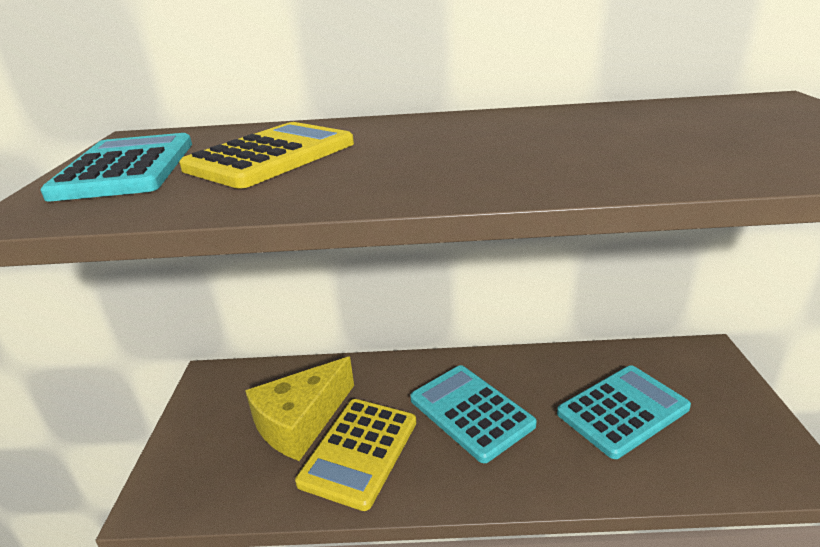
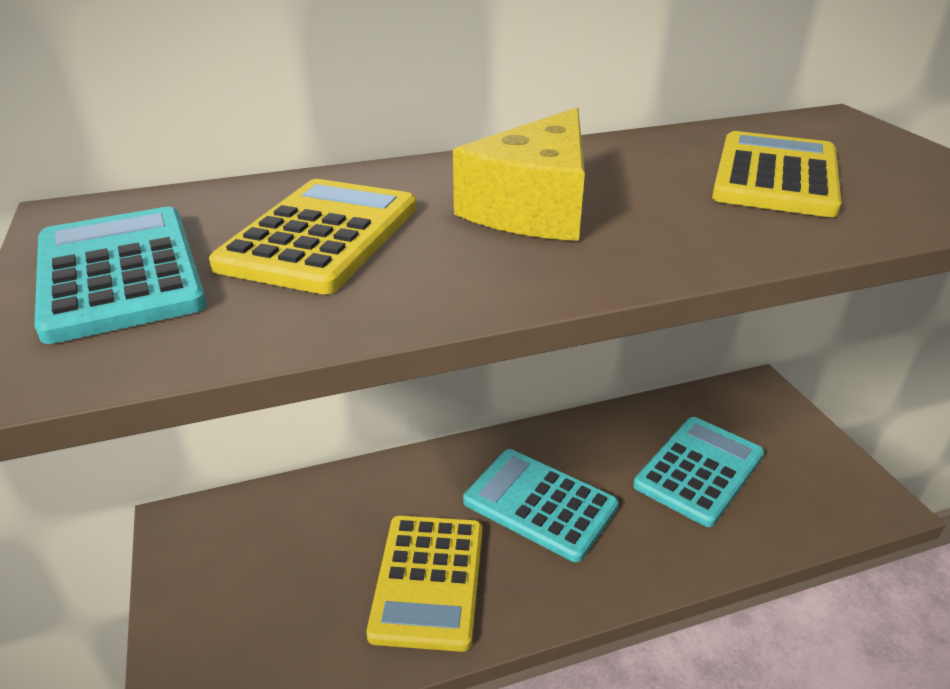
camera: 20 degrees left, 5 degrees up
yellow cheese [245,357,354,461] -> yellow cheese moved to [453,108,585,241]
none -> yellow calculator [712,131,841,217]

